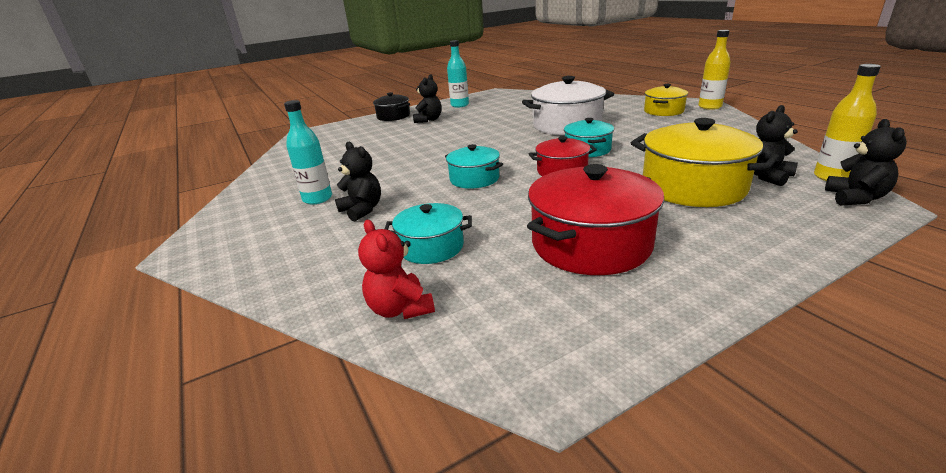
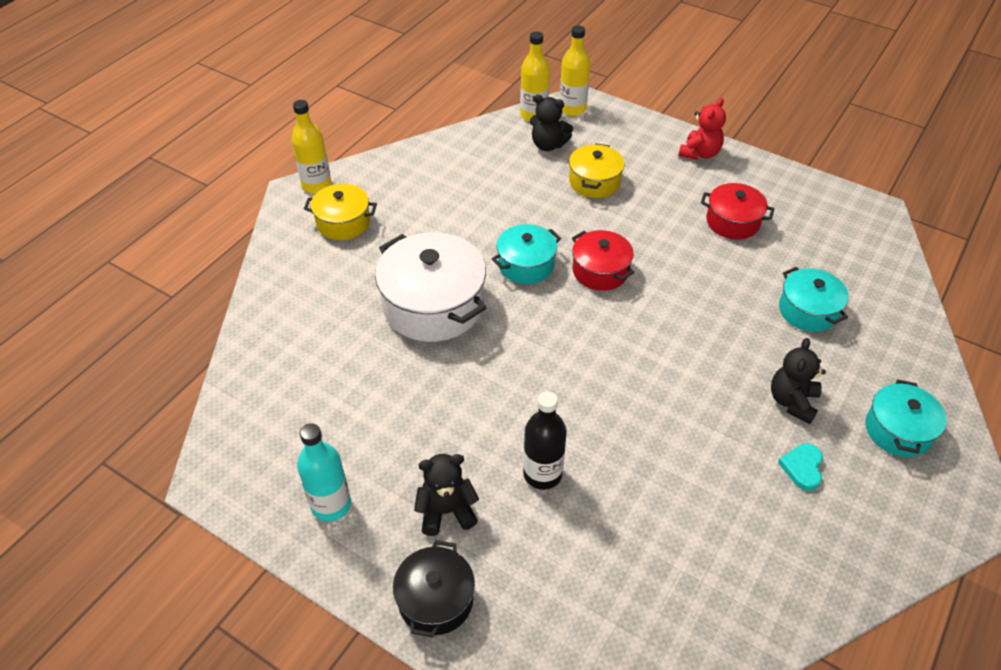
camera: 120 degrees left, 20 degrees up
turquoise bottle [284,100,332,204] -> turquoise heart [778,443,823,491]
red teddy bear [358,220,435,319] -> red teddy bear moved to [678,98,726,160]
turquoise pot [445,144,503,189] -> turquoise pot moved to [865,379,947,457]
red pot [527,164,664,275] -> red pot [701,183,774,240], size x0.58
yellow pot [631,118,779,207] -> yellow pot [569,143,625,198], size x0.58
black teddy bear [825,119,907,206] -> yellow bottle [559,25,590,116]
none -> black bottle [523,391,567,490]

